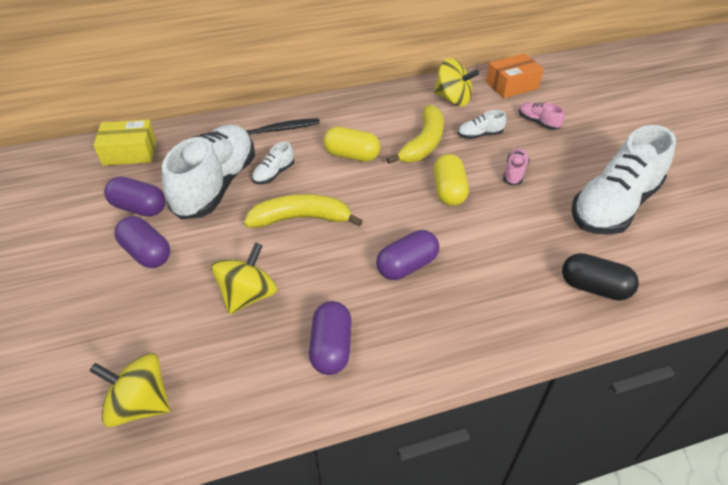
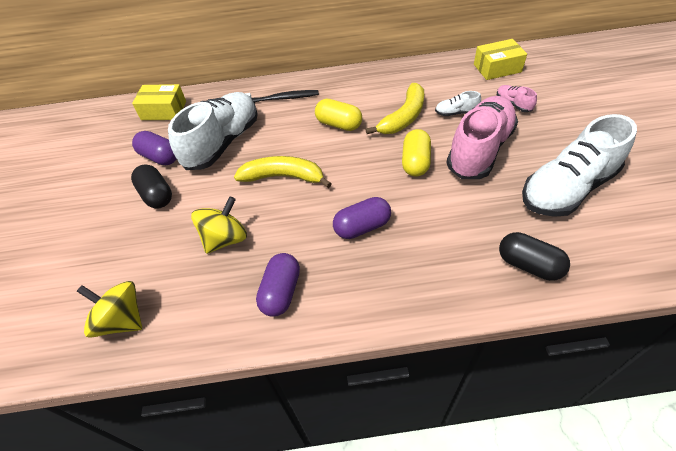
camera: 15 degrees right, 5 degrees up
purple capsule [114,216,170,268] -> black capsule [131,164,172,209]
white shoe [252,142,294,184] -> none
yellow spinning top [434,58,479,106] -> none
orange box [486,53,544,98] -> yellow box [474,39,527,80]
pink shoe [503,148,530,185] -> pink shoe [446,96,518,179], size x2.42

